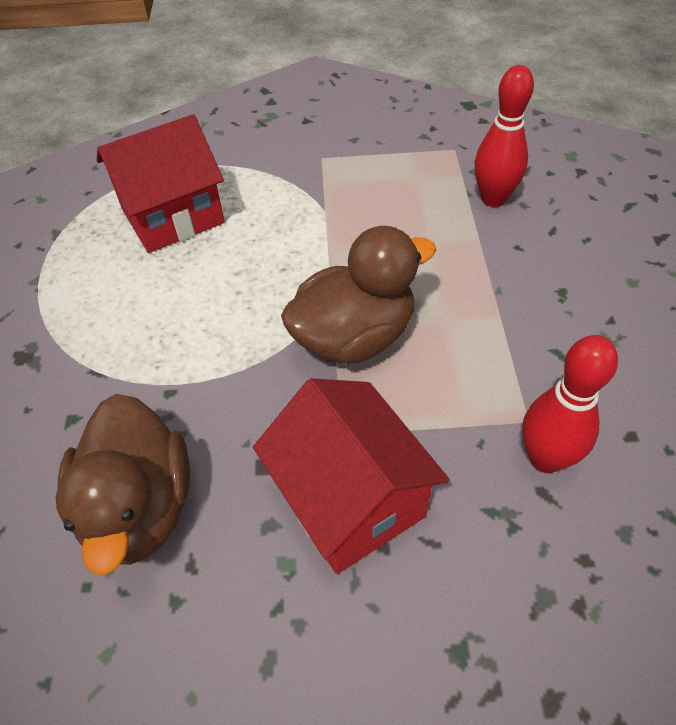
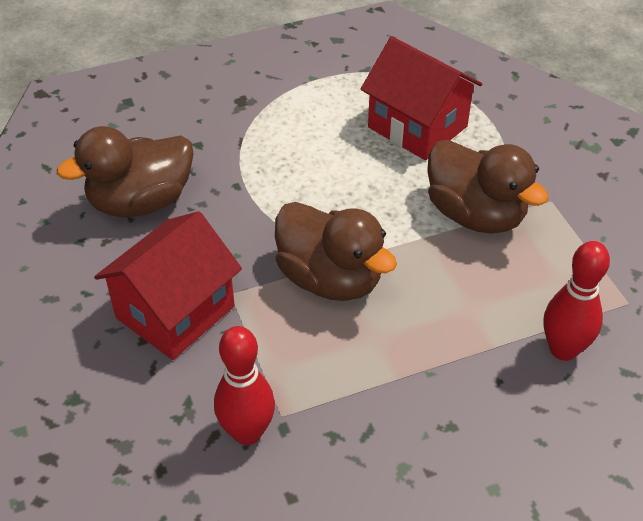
camera: 70 degrees right, 5 degrees down
none -> brown duck [427,140,549,234]

